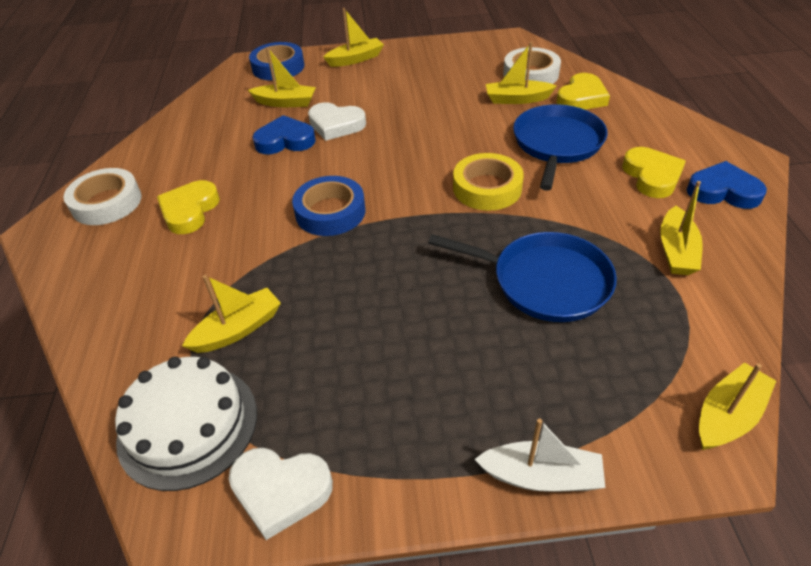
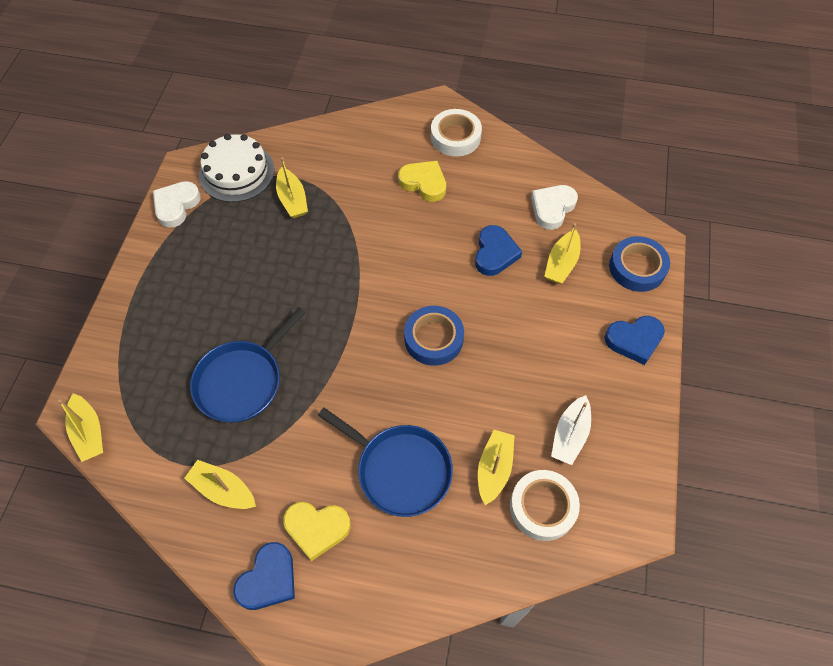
camera: 105 degrees right, 15 degrees up
blue tape [292,176,365,236] -> blue tape moved to [404,306,464,366]
white heart [308,102,366,141] -> white heart moved to [531,185,578,230]
yellow boat [323,8,384,67] -> blue heart [605,316,665,365]
yellow tape [453,153,524,211] -> none
white boat [474,418,605,492] -> white boat moved to [551,395,591,465]
yellow heart [556,73,610,110] -> none

